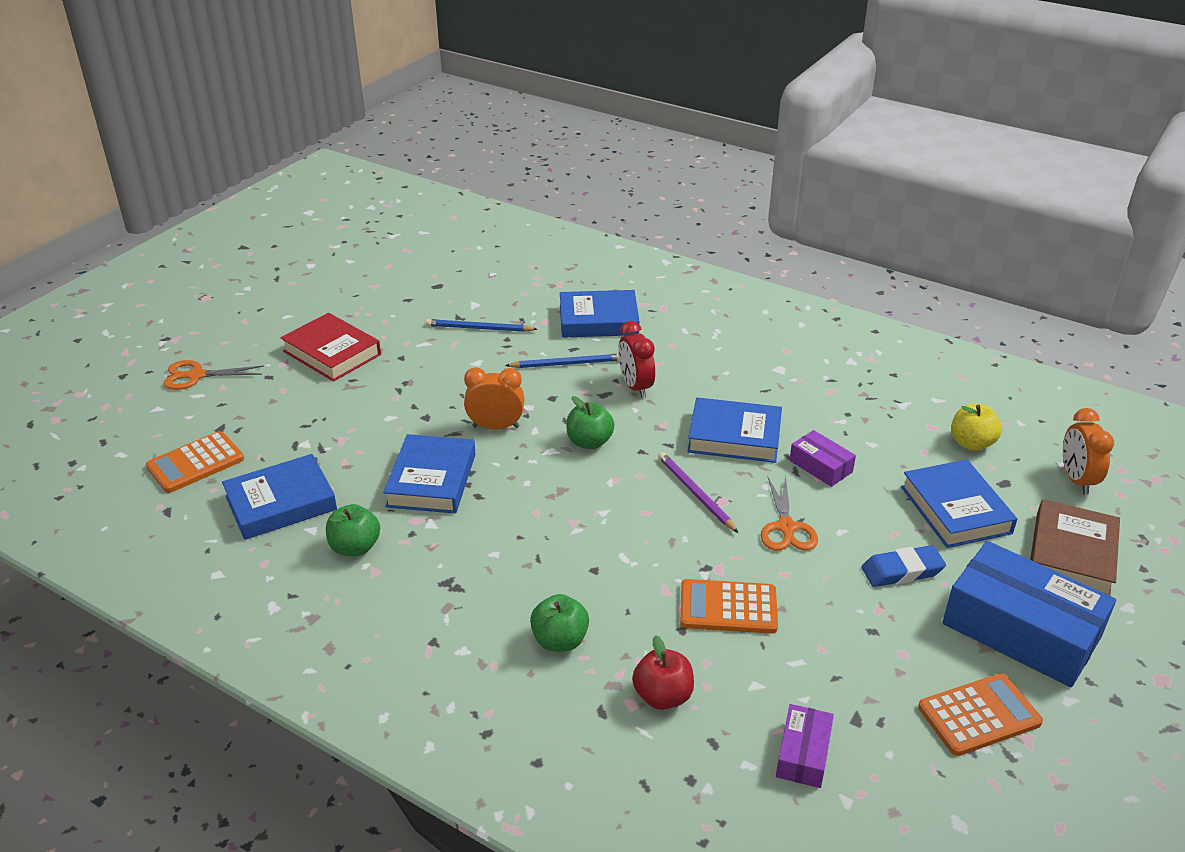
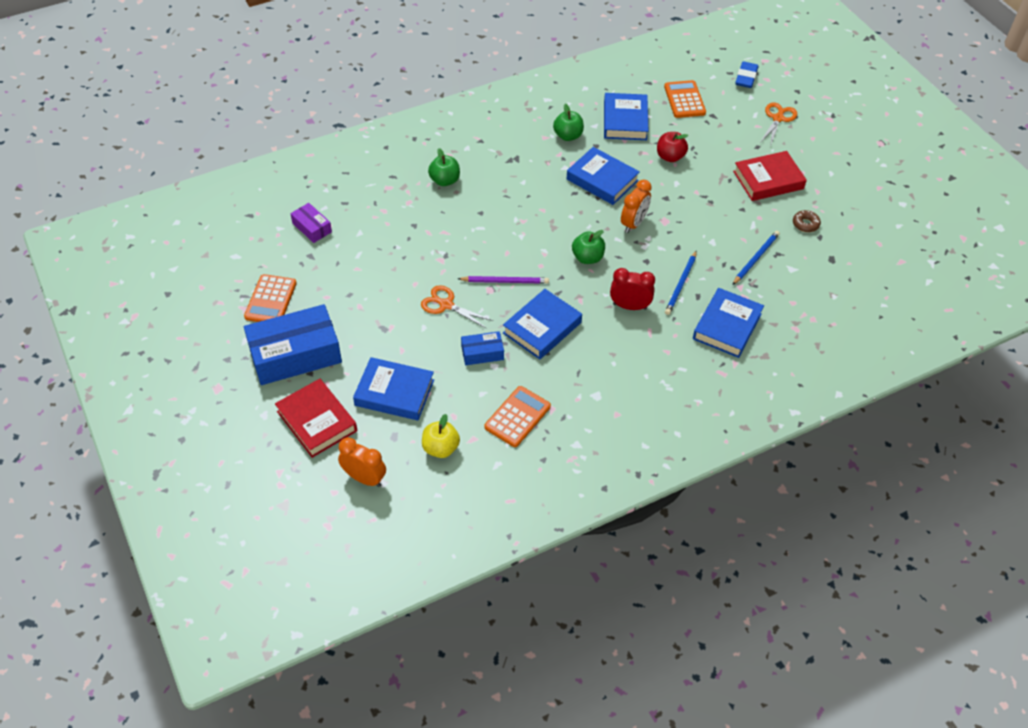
camera: 120 degrees right, 15 degrees up
red apple [632,635,694,710] -> red apple moved to [657,132,688,162]
orange calculator [680,579,778,634] -> orange calculator moved to [484,386,551,447]
purple box [790,430,856,487] -> blue box [461,331,504,365]
blue eraser [862,545,946,587] -> blue eraser moved to [735,62,758,88]
brown book [1030,499,1120,596] -> red book [275,379,357,458]
none -> brown donut [793,210,821,232]

